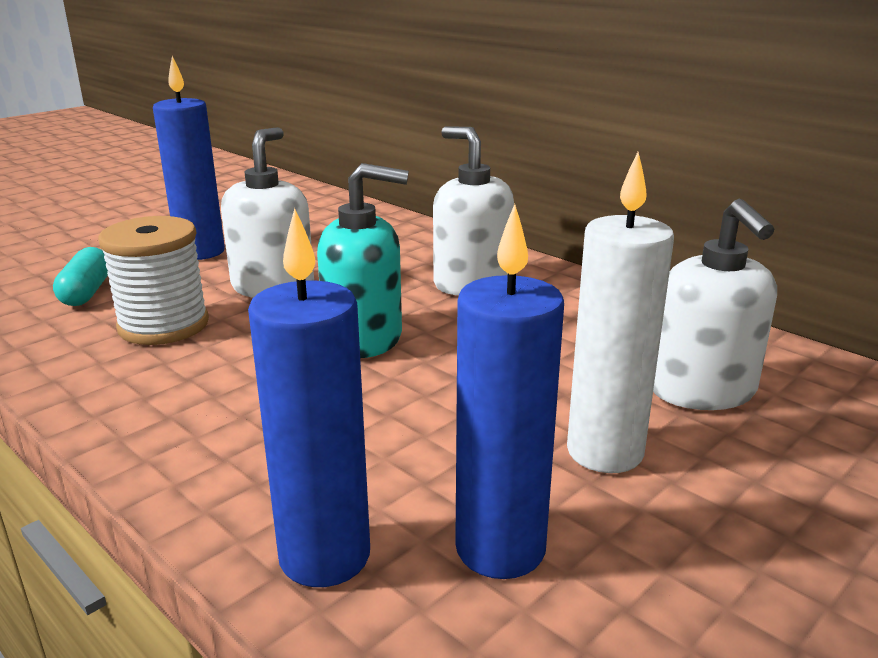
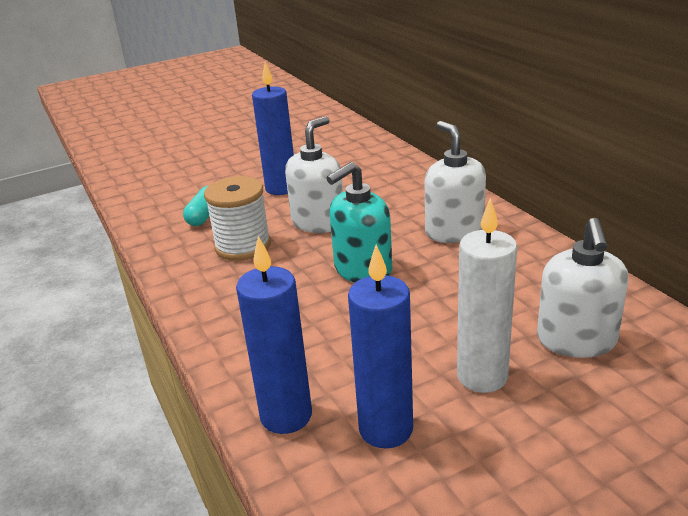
camera: 20 degrees right, 5 degrees up
turquoise soap dispenser [317,163,409,358] -> turquoise soap dispenser turned 120 degrees clockwise [326,162,392,283]

